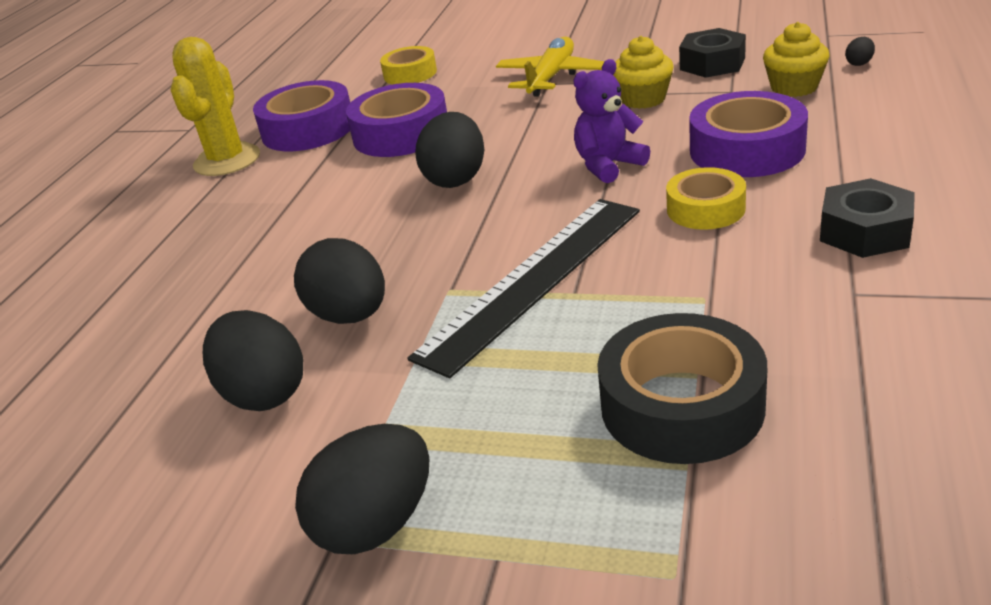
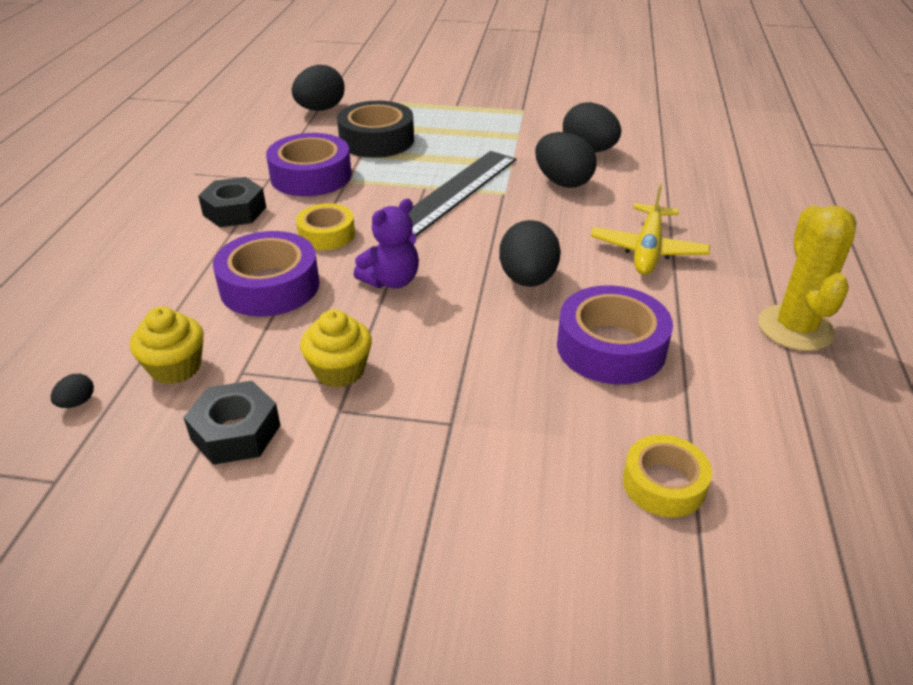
camera: 170 degrees right, 5 degrees up
purple tape [253,80,350,151] -> purple tape moved to [266,133,352,196]
black egg [295,424,429,554] -> black egg moved to [292,65,345,111]
yellow plane [496,37,604,96] -> yellow plane moved to [591,184,710,275]

